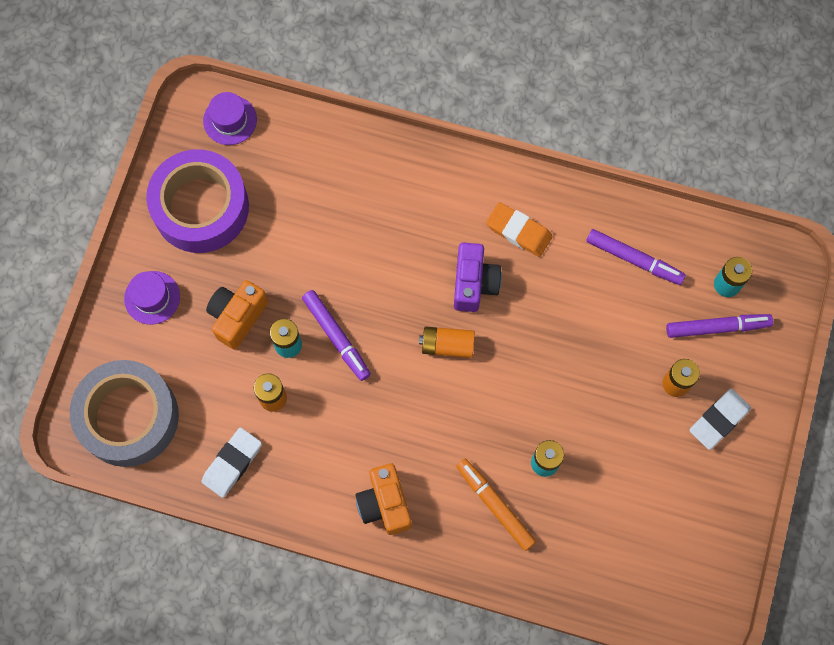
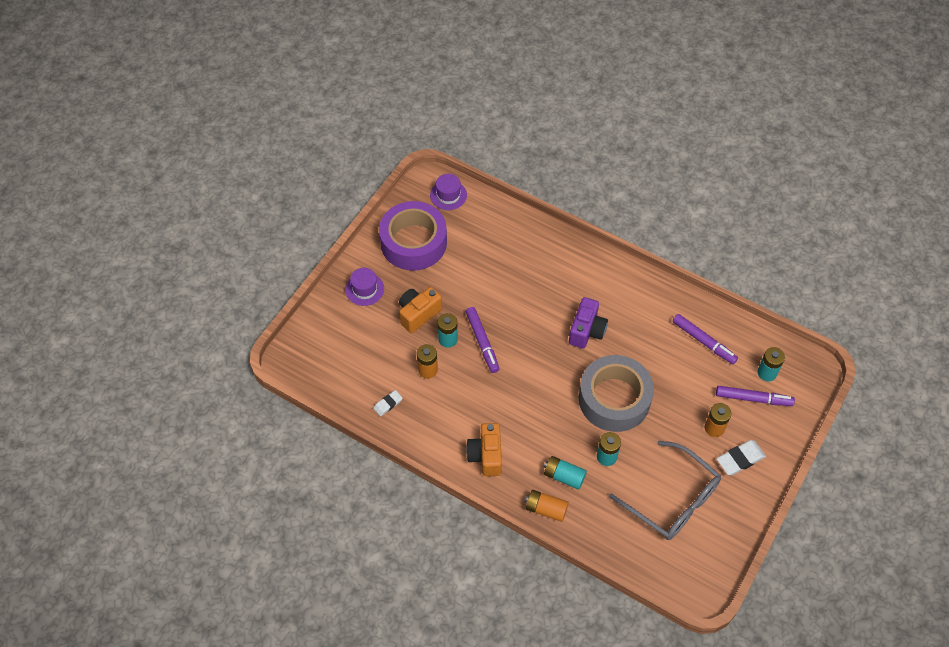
camera: 15 degrees right, 15 degrees down
grey tape [70,360,179,467] -> grey tape moved to [579,355,654,432]
white eraser [202,428,262,498] -> white eraser [373,390,403,416], size x0.60
orange battery [419,327,475,358] -> orange battery moved to [525,490,569,522]
orange marker [456,459,536,551] -> turquoise battery [544,456,587,490]
orange eraser [486,202,553,257] -> none
none -> grey glasses [609,441,721,540]

